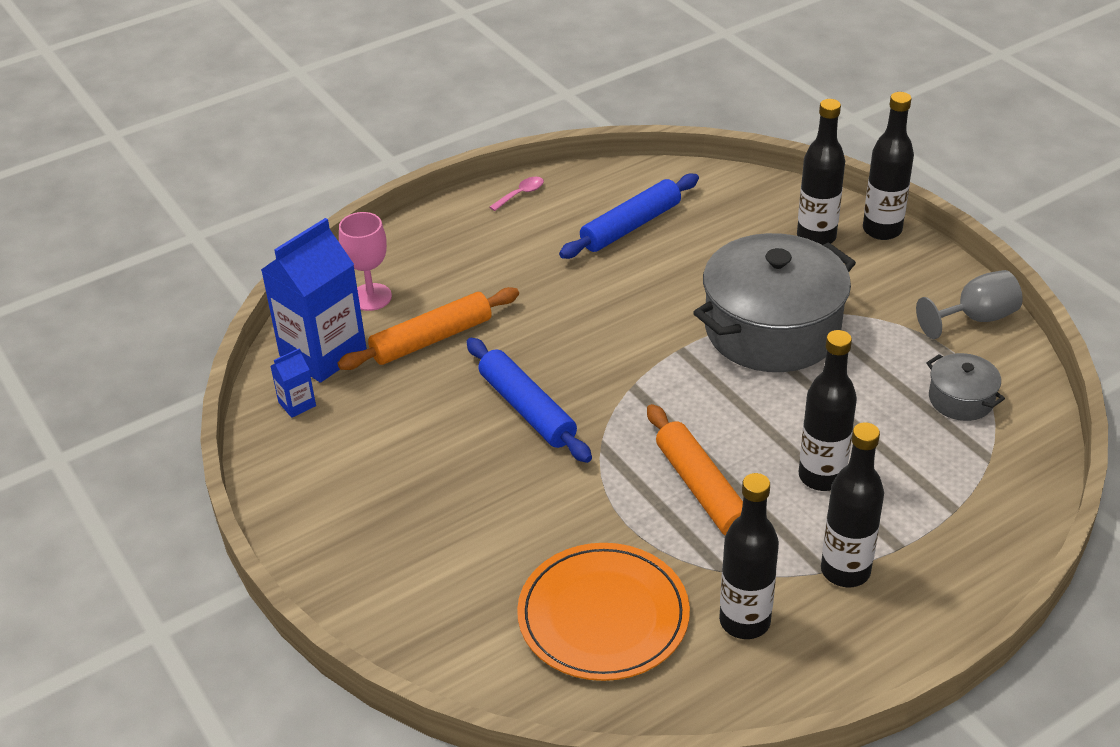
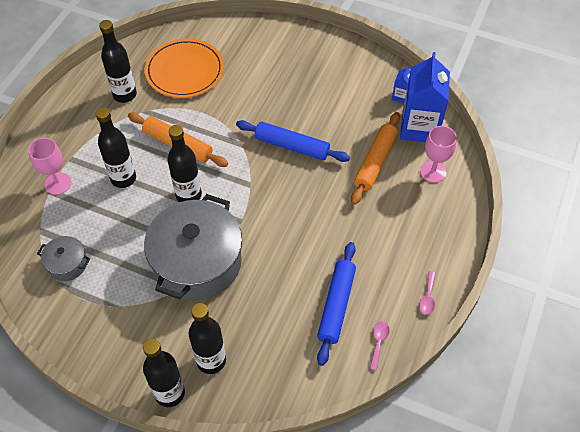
camera: 145 degrees right, 15 degrees up
black bottle [821,422,884,587] -> black bottle moved to [167,125,202,202]
grey goblet [916,270,1023,339] -> none
none -> pink goblet [28,138,71,195]
none -> pink spoon [369,321,390,370]

